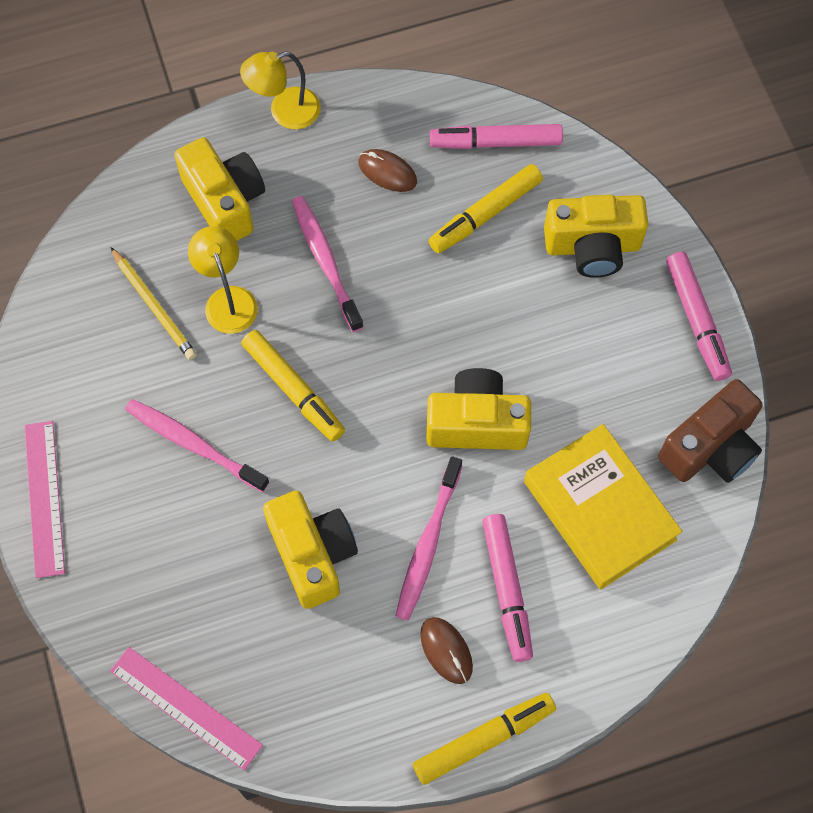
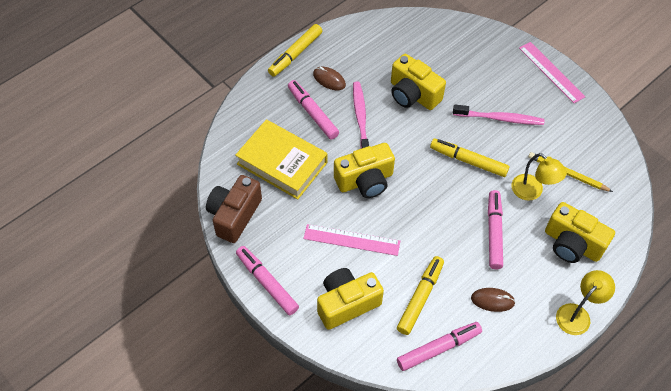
camera: 155 degrees right, 10 degrees down
pink ruler [110,647,263,771] -> pink ruler moved to [303,224,400,256]
pink toothbrush [292,196,364,332] -> pink marker [488,190,503,269]

